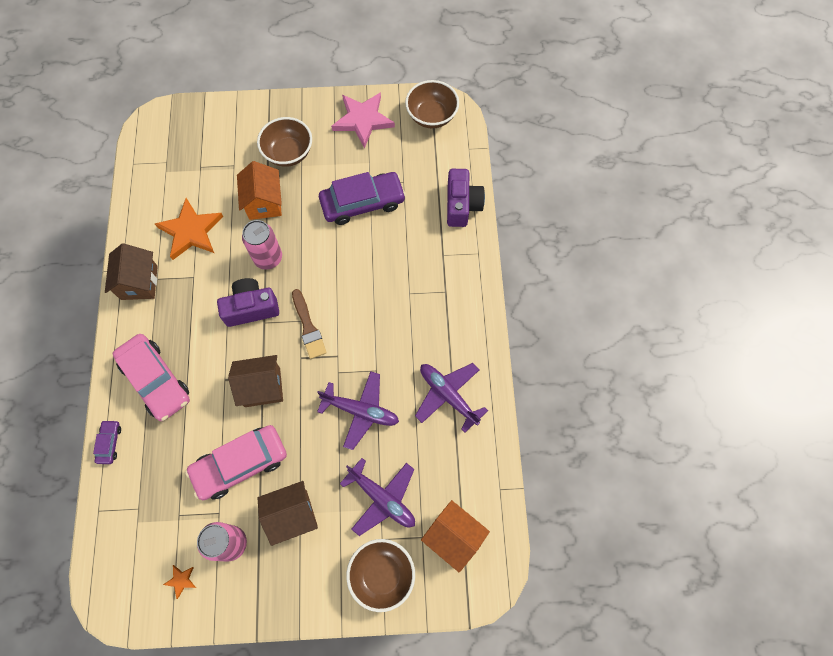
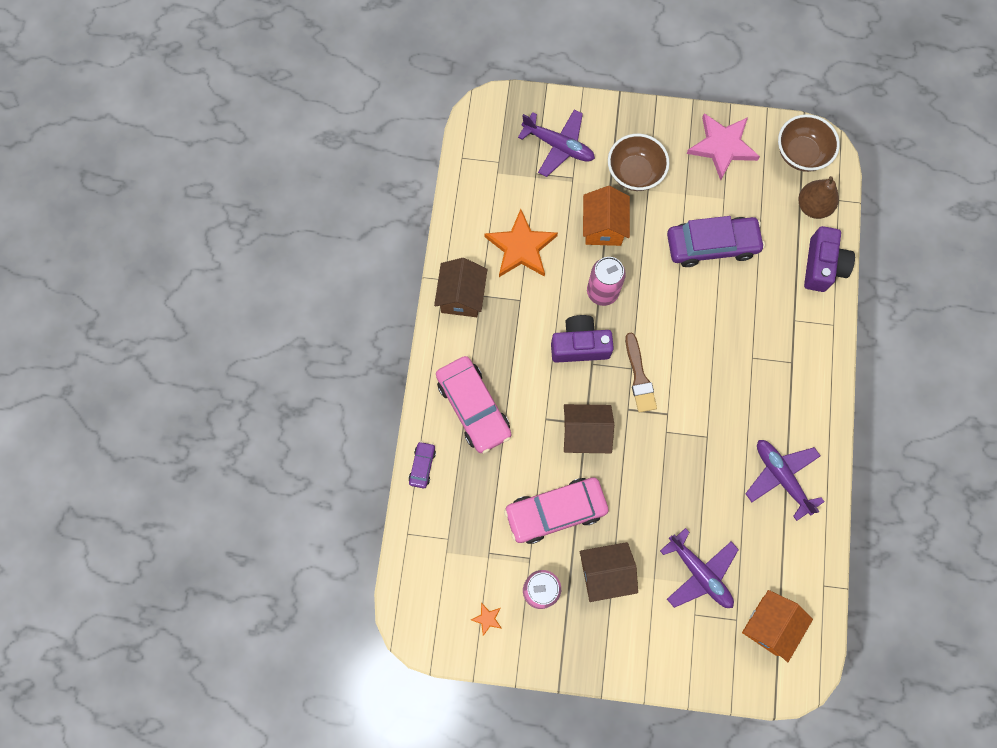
camera: 10 degrees right, 5 degrees up
purple plane [317,371,399,450] -> purple plane moved to [518,109,595,177]
brown bowl [346,539,415,612] -> none
orange house [421,500,490,573] -> orange house turned 75 degrees clockwise [742,590,813,662]
none -> brown pear [798,176,839,219]

